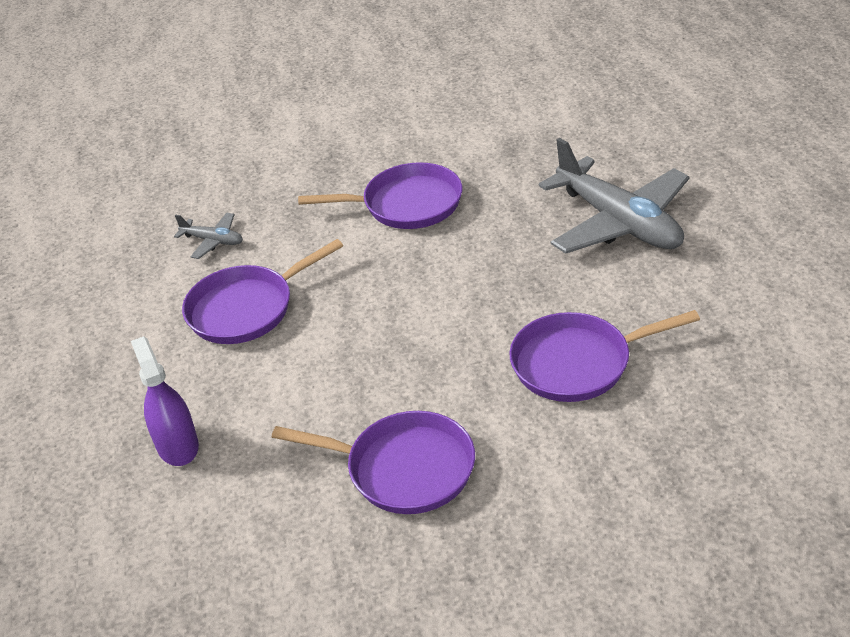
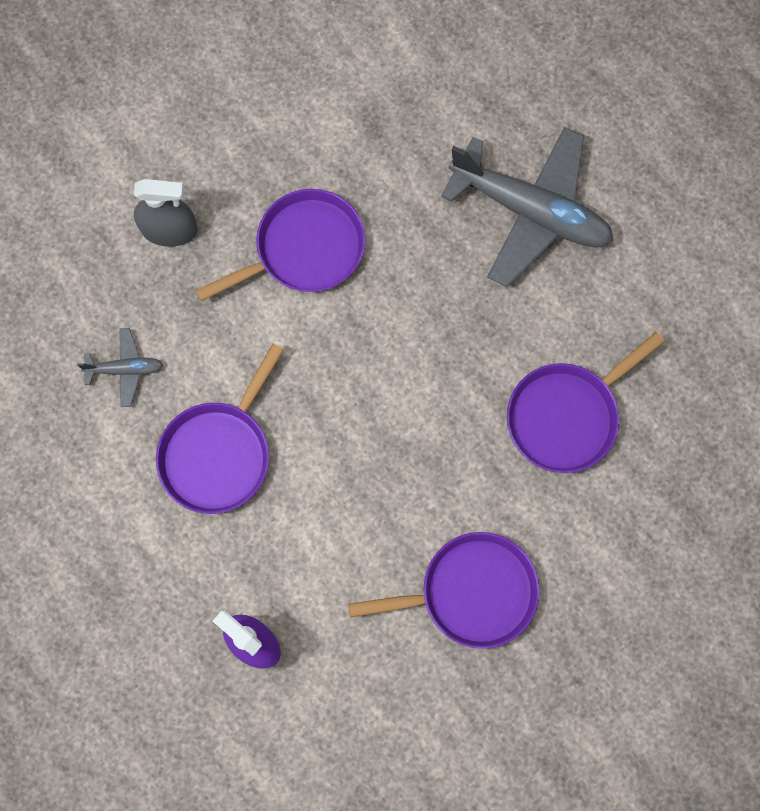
camera: 30 degrees left, 35 degrees up
none -> grey spray bottle [134,179,198,247]

